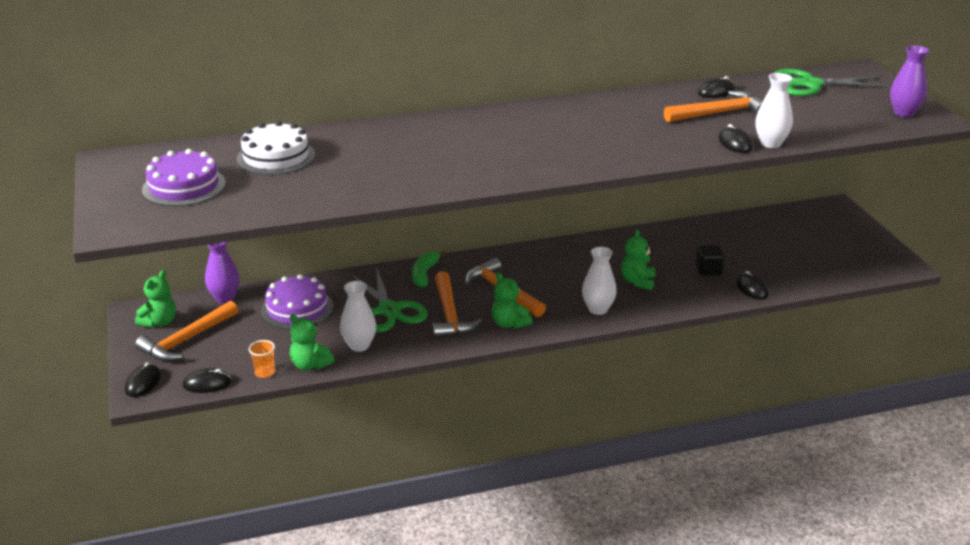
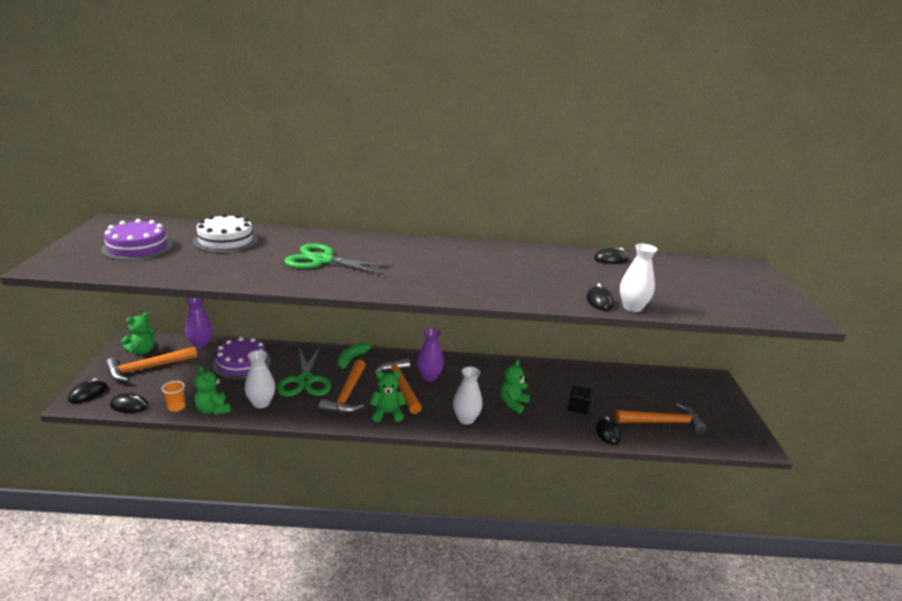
camera: 15 degrees right, 5 degrees down
green teddy bear [491,273,532,329] -> green teddy bear turned 105 degrees clockwise [370,371,406,422]
orange hammer [664,91,763,122] -> orange hammer moved to [615,403,707,435]
green scissors [774,69,890,96] -> green scissors moved to [284,243,394,275]
purple vase [890,45,929,117] -> purple vase moved to [417,328,444,382]

